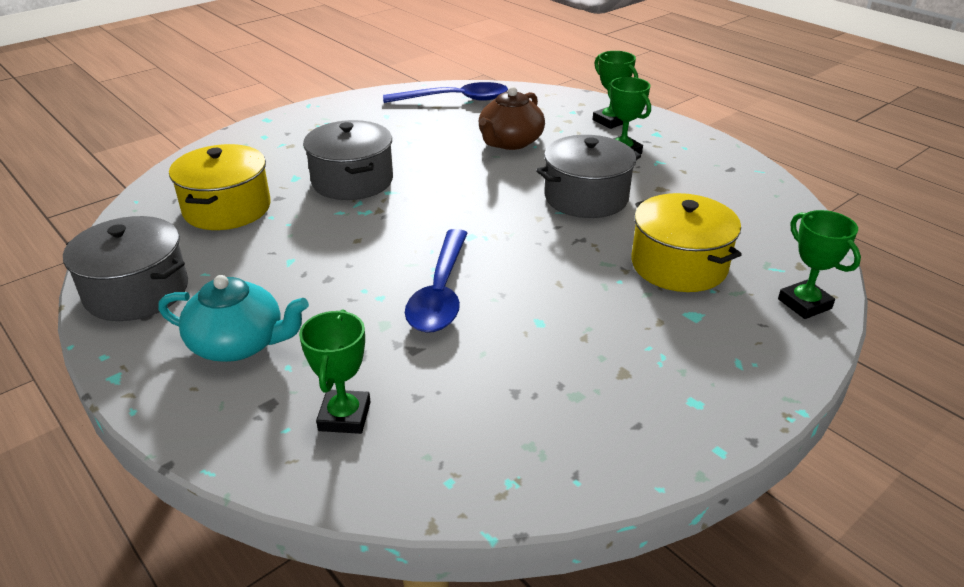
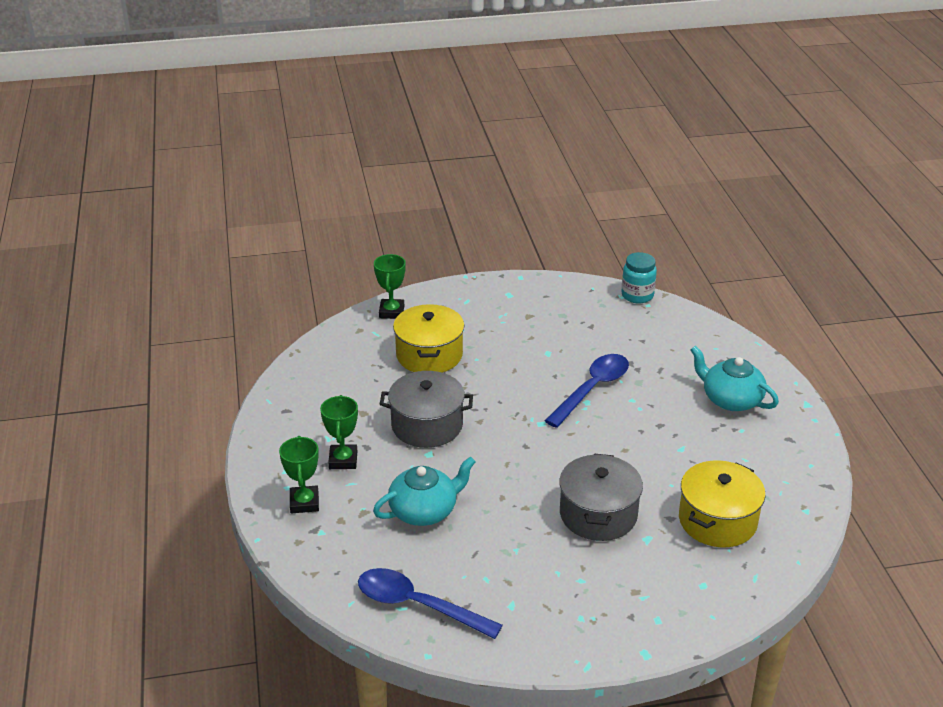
camera: 150 degrees left, 0 degrees up
grey pot [63,216,188,321] -> none
green trophy [299,309,371,434] -> none
brown teapot [479,87,545,150] -> turquoise teapot [373,456,476,526]
none -> turquoise jar [621,252,657,303]

